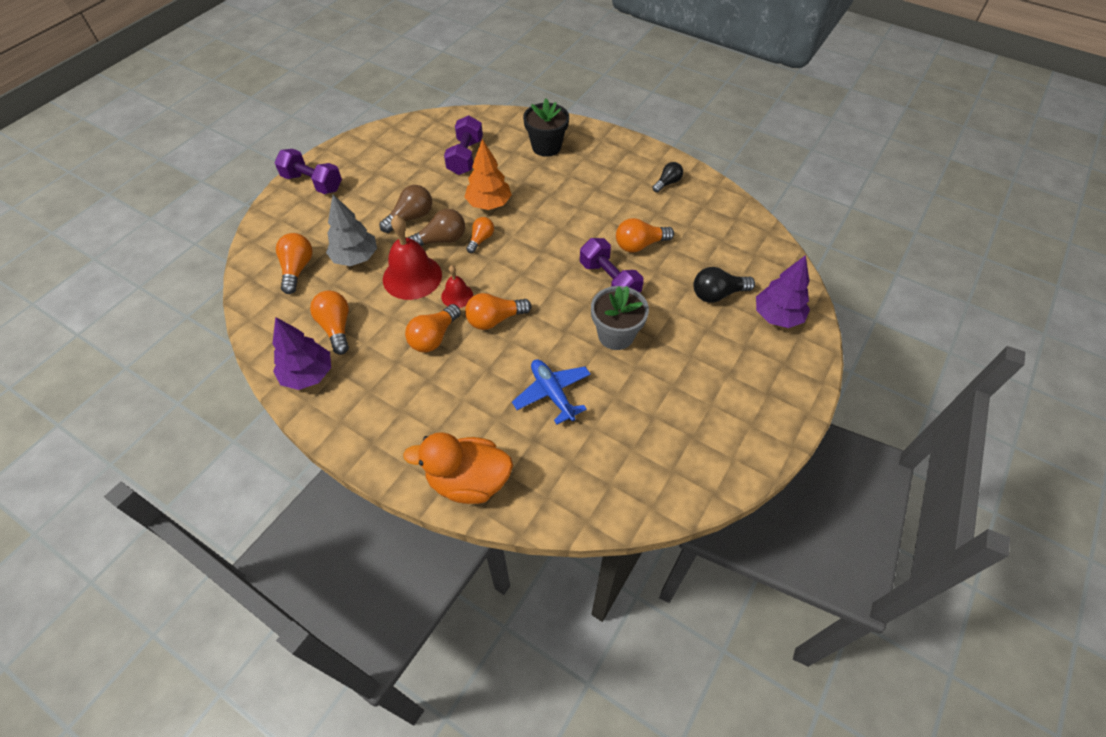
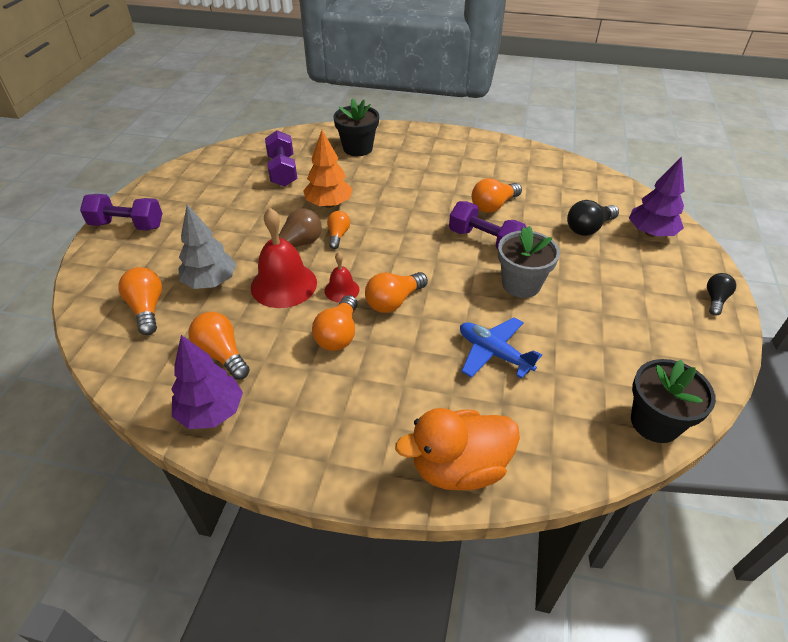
camera: 20 degrees left, 10 degrees down
brown light bulb [380,185,432,233] -> none
black light bulb [652,162,683,193] -> black light bulb moved to [707,273,736,316]
none -> black flower pot [631,359,716,443]

